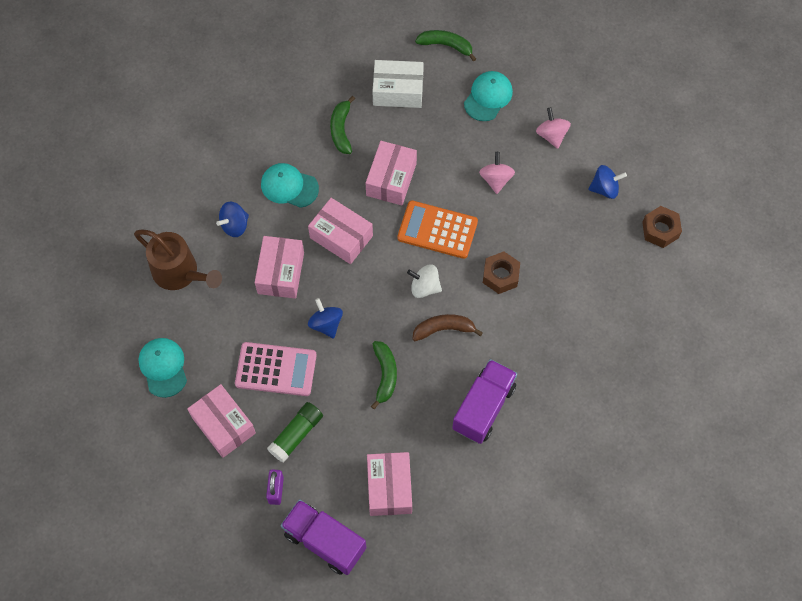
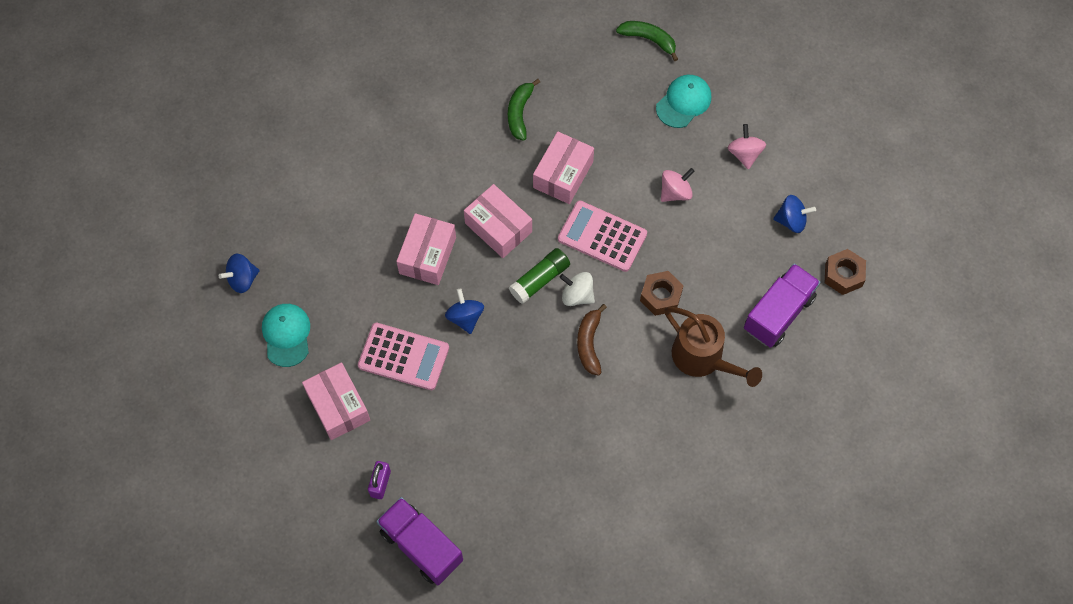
camera: 10 degrees right, 0 degrees up
brown watering can [134,229,222,290] -> brown watering can moved to [664,307,762,387]
blue spinning top [216,202,249,237] -> blue spinning top moved to [219,253,260,293]
turquoise cap [261,163,319,208] -> none
green glue stick [267,402,323,463] -> green glue stick moved to [509,248,570,304]
pink box [367,452,412,516] -> none
green banana [371,341,397,409] -> none
white box [372,60,424,108] -> none
orange calculator [397,200,478,259] -> pink calculator [558,201,647,272]
brown banana [412,314,483,341] -> brown banana turned 90 degrees counterclockwise [577,304,607,376]
purple truck [452,359,517,444] -> purple truck moved to [744,263,820,348]
pink spinning top [479,152,515,194] -> pink spinning top turned 45 degrees clockwise [661,168,694,202]

